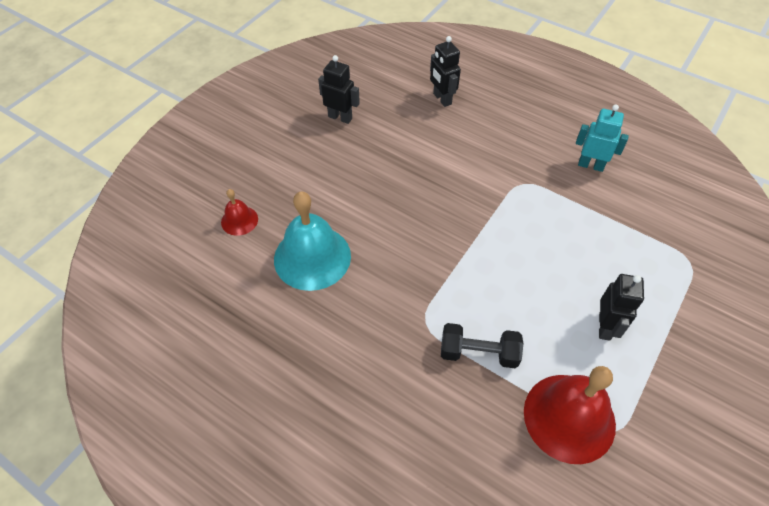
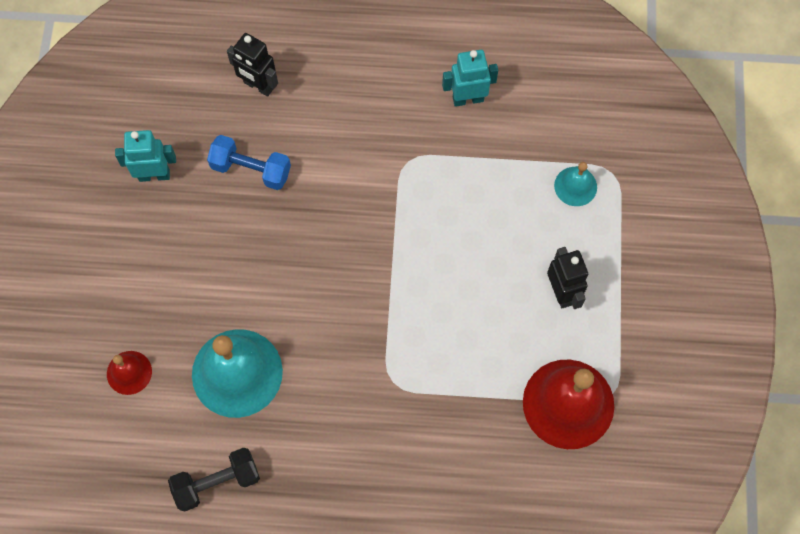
camera: 30 degrees left, 15 degrees up
black robot [318,55,360,124] -> turquoise robot [115,130,176,182]
black dumbbell [441,323,523,368] -> black dumbbell moved to [168,448,260,511]
none -> blue dumbbell [207,135,291,190]
none -> turquoise bell [554,162,597,206]

